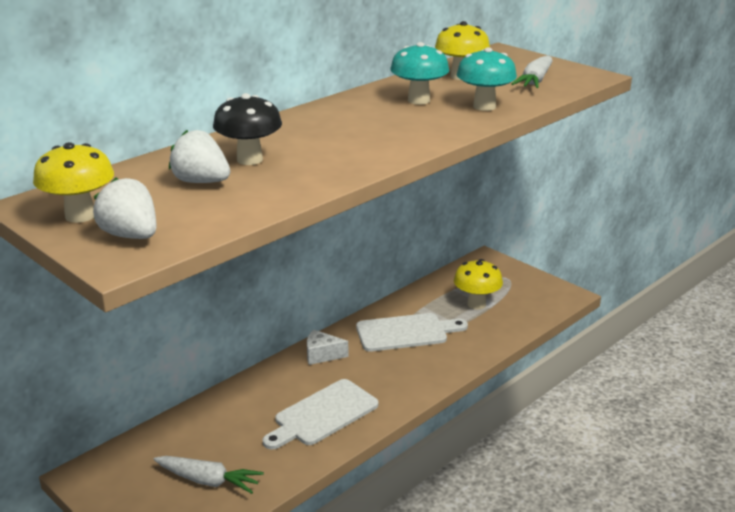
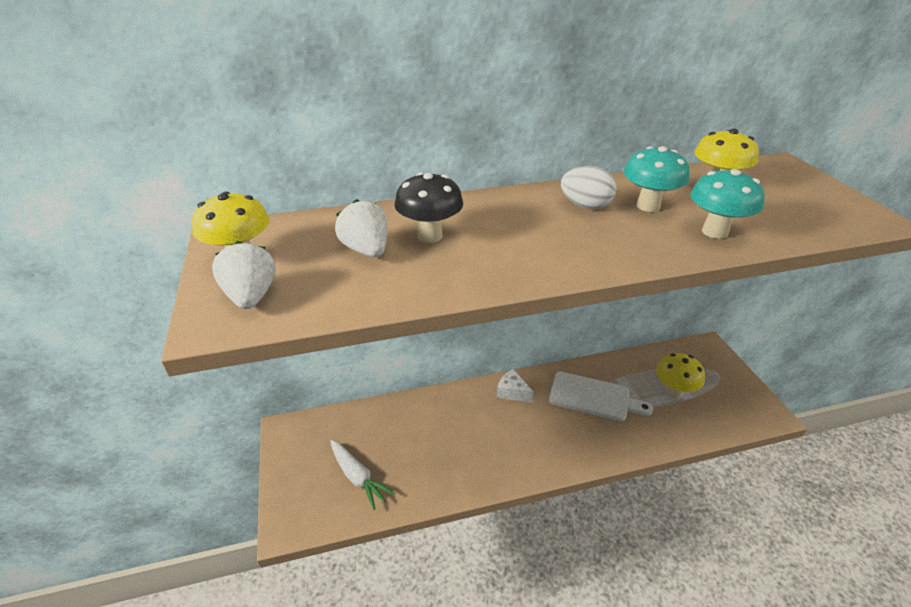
camera: 30 degrees right, 10 degrees up
white cutting board [263,379,379,450] -> none
white carrot [512,56,552,88] -> none
none -> white egg [561,166,617,209]

